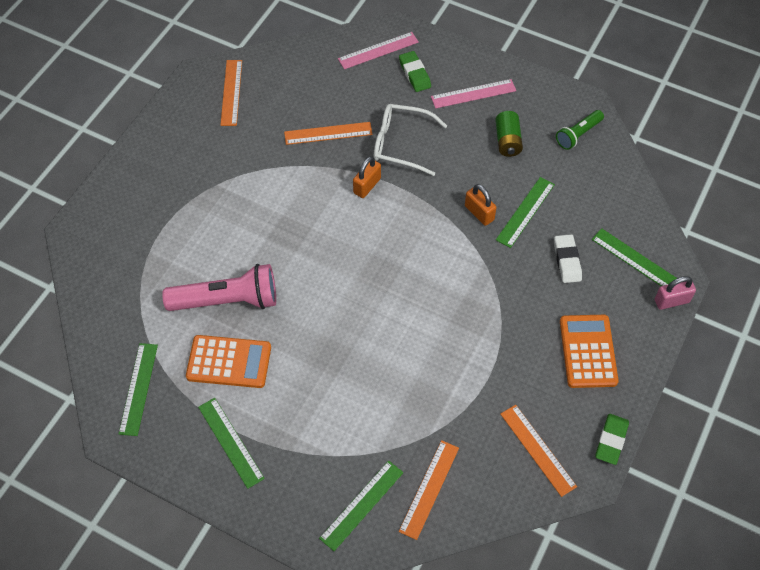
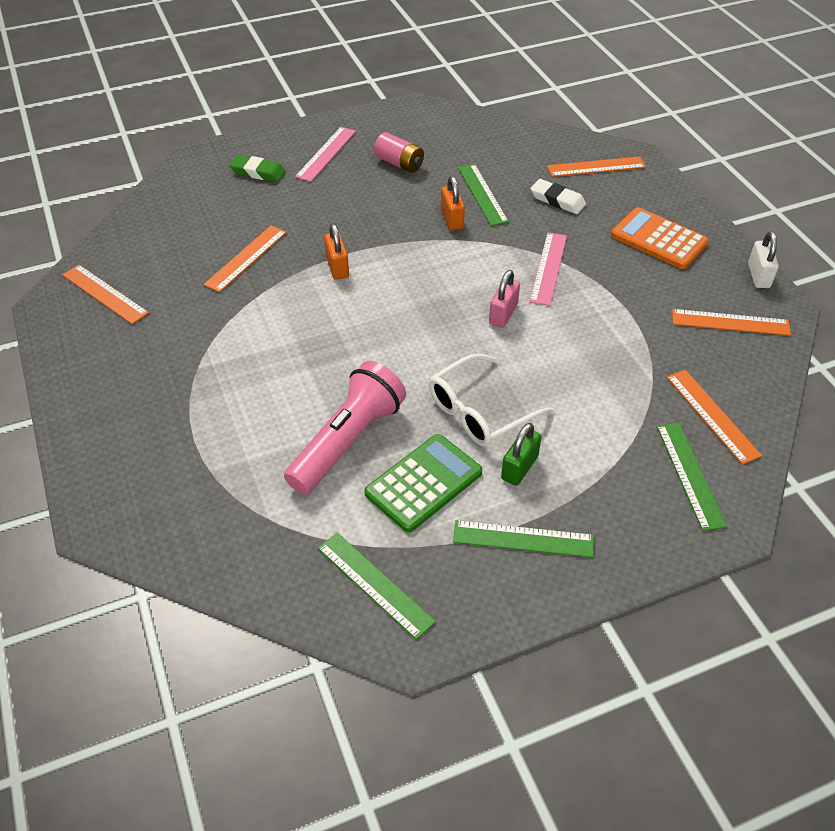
camera: 50 degrees left, 10 degrees down
orange calculator [186,335,271,388] -> green calculator [364,434,482,532]
pink ruler [338,32,419,69] -> pink ruler moved to [529,233,567,306]
white glasses [374,104,447,176] -> white glasses moved to [429,353,554,447]
orange padlock [465,184,497,226] -> orange padlock turned 75 degrees clockwise [441,176,465,230]
green battery [495,111,523,157] -> pink battery [374,132,424,173]
green flashlight [556,110,604,150] -> none
green ruler [592,228,677,286] -> orange ruler [547,156,646,177]
green eraser [595,414,629,465] -> white padlock [748,232,779,288]
pink padlock [655,276,696,310] -> pink padlock moved to [489,270,520,328]
none -> green padlock [501,423,541,486]

